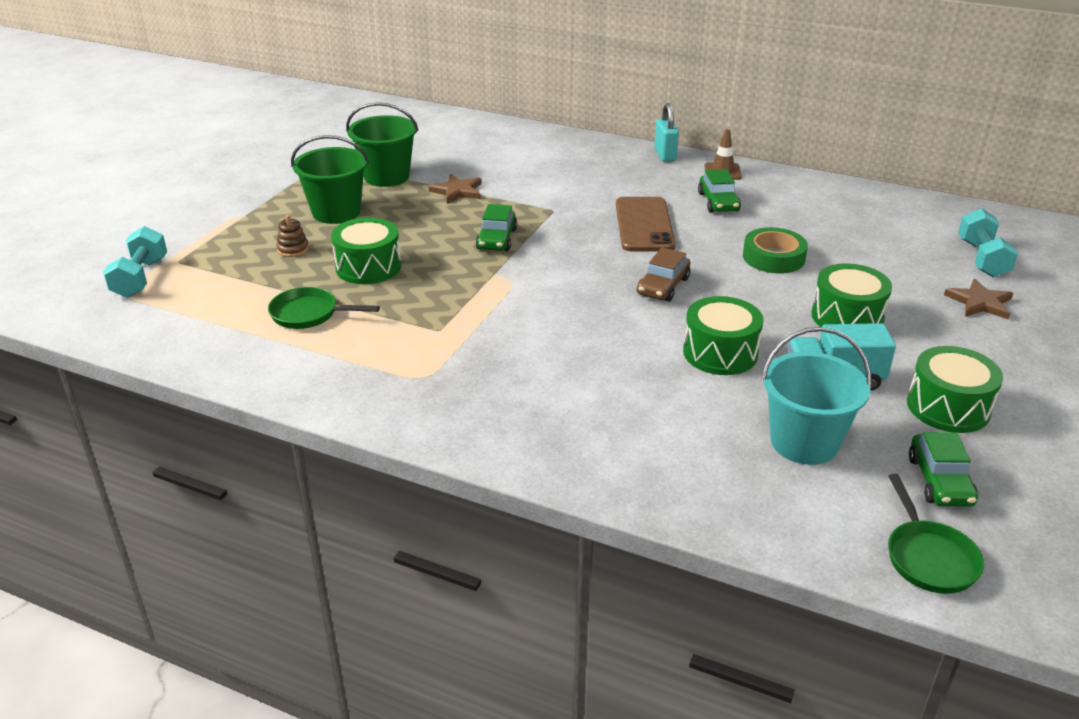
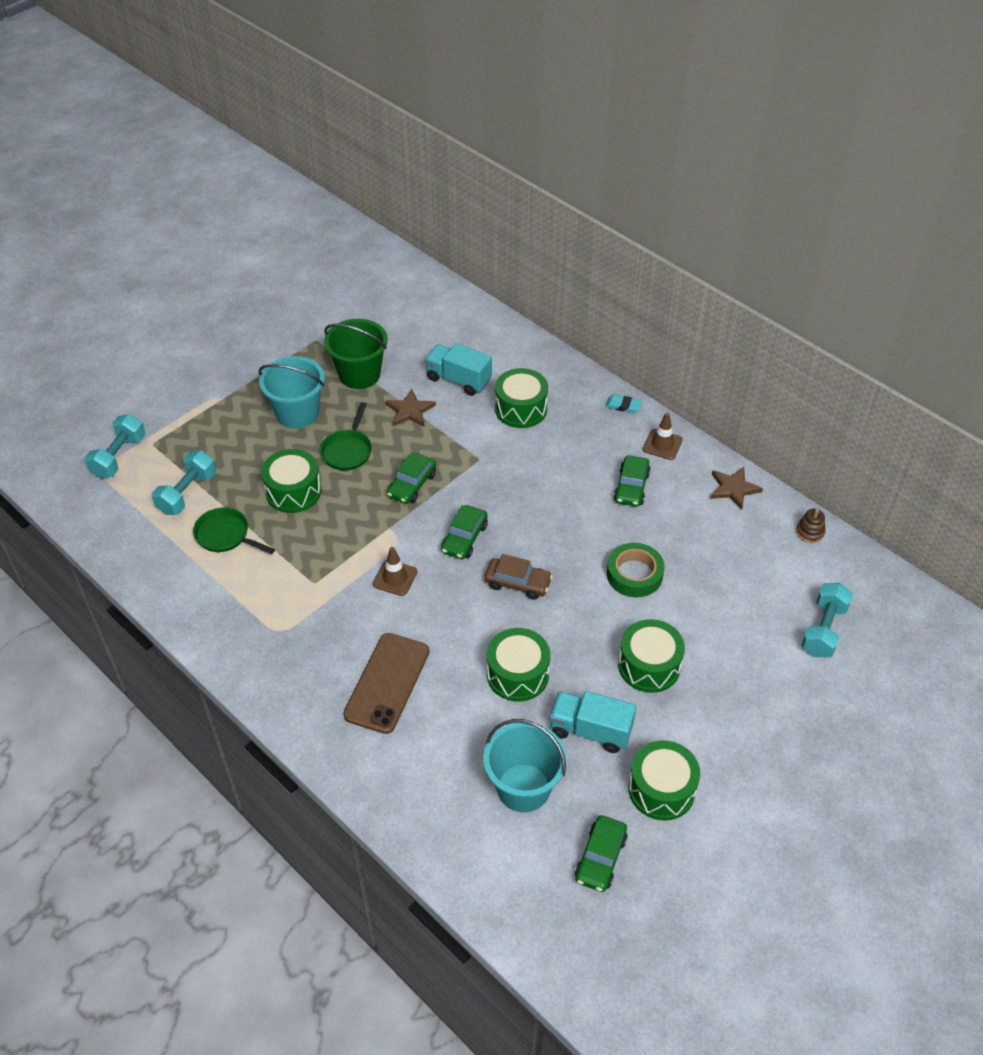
camera: 20 degrees right, 15 degrees up
brown stacking toy [276,215,309,257] -> brown stacking toy moved to [796,509,826,543]
green bucket [291,135,369,224] -> turquoise bucket [259,356,325,429]
brown phone [616,197,676,251] -> brown phone moved to [343,633,429,734]
brown car [637,247,690,301] -> brown car turned 120 degrees counterclockwise [484,554,553,600]
turquoise padlock [654,103,679,162] -> turquoise eraser [605,395,642,413]
green pan [888,474,984,594] -> green pan moved to [320,402,372,471]
brown star [944,279,1013,319] -> brown star moved to [710,467,763,510]
none -> turquoise dumbbell [152,451,216,515]
none -> brown traffic cone [372,547,418,596]
none -> turquoise truck [425,343,492,396]
none -> green car [441,505,488,559]
none -> green drum [495,368,548,428]

